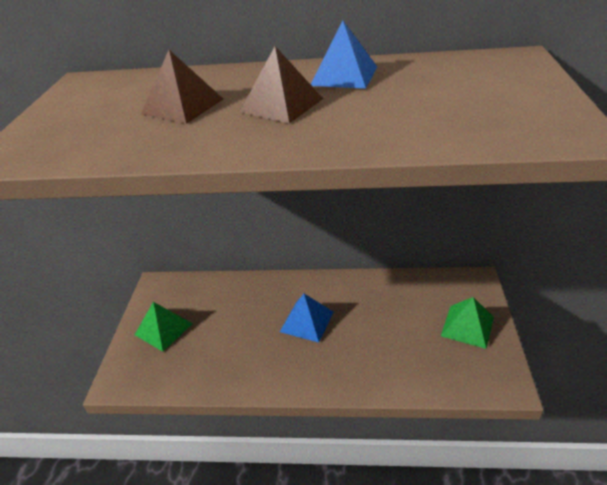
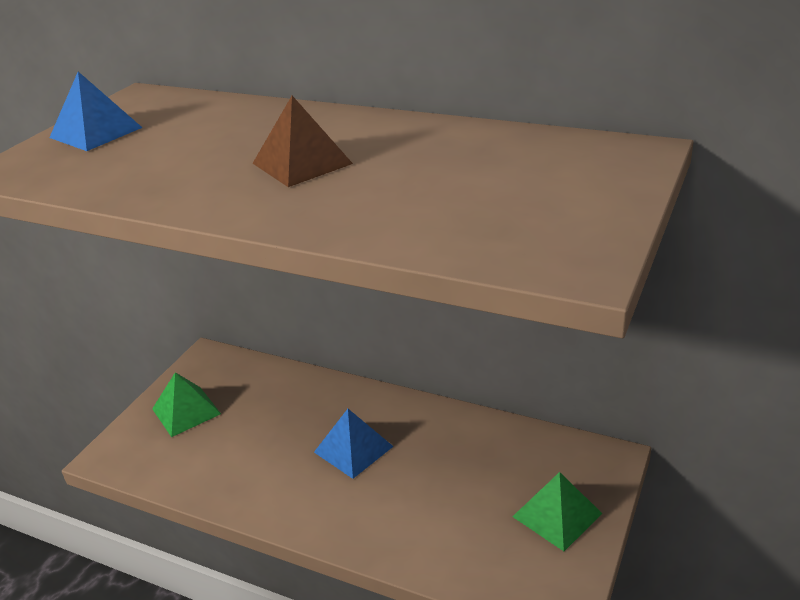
camera: 20 degrees right, 5 degrees down
brown pyramid [141,50,223,124] -> none
blue pyramid [311,21,377,89] -> blue pyramid moved to [49,72,142,151]

